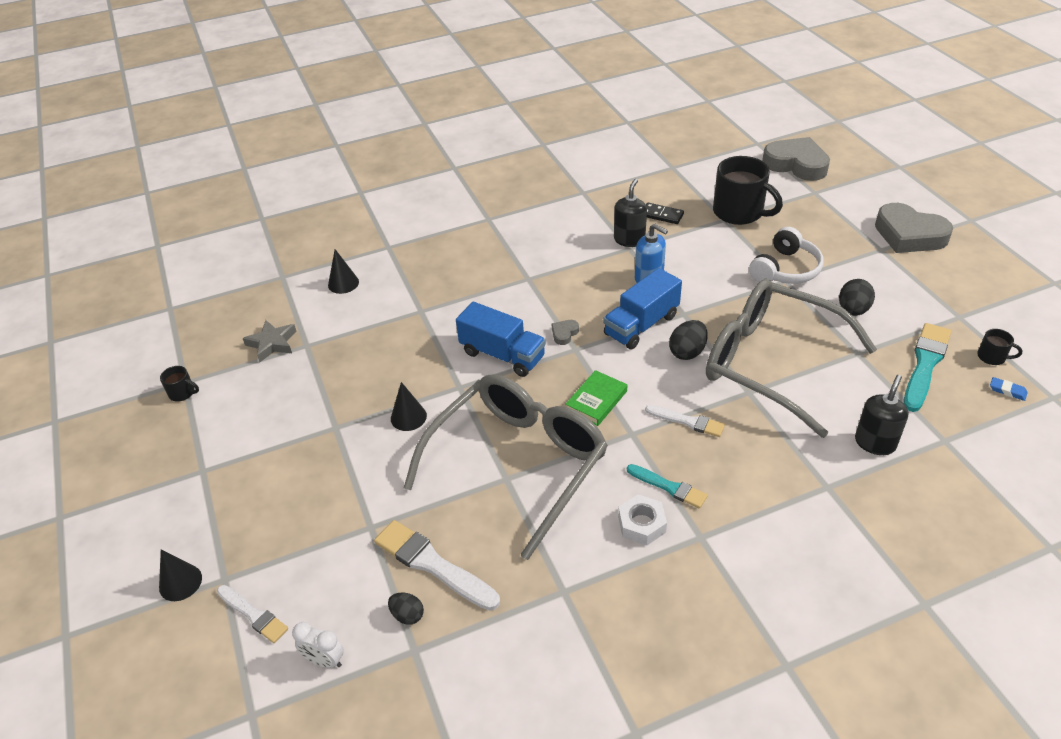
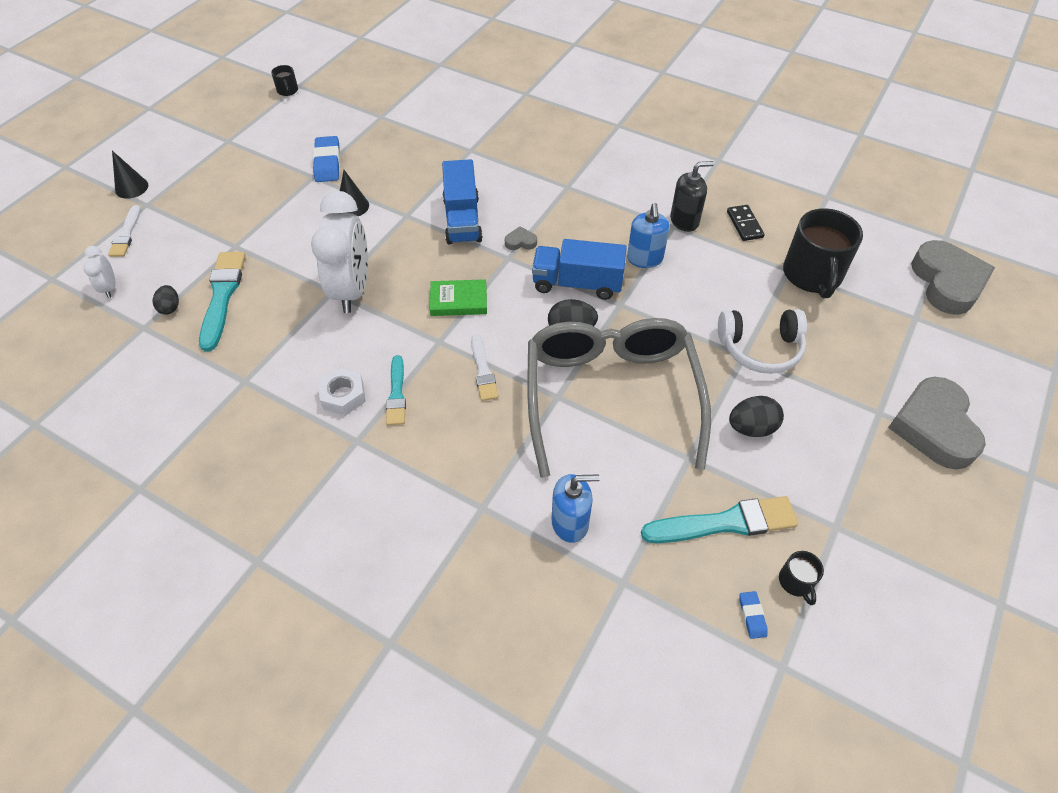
camera: 50 degrees right, 10 degrees up
grey star [242,320,297,362] -> none
black cone [328,249,359,294] -> none
white brush [374,520,500,611] -> turquoise brush [199,252,246,351]
grey glasses [404,374,608,560] -> white clock [311,191,368,313]
black soap dispenser [855,375,908,455] -> blue soap dispenser [552,474,600,543]
none -> blue eraser [313,136,340,182]

